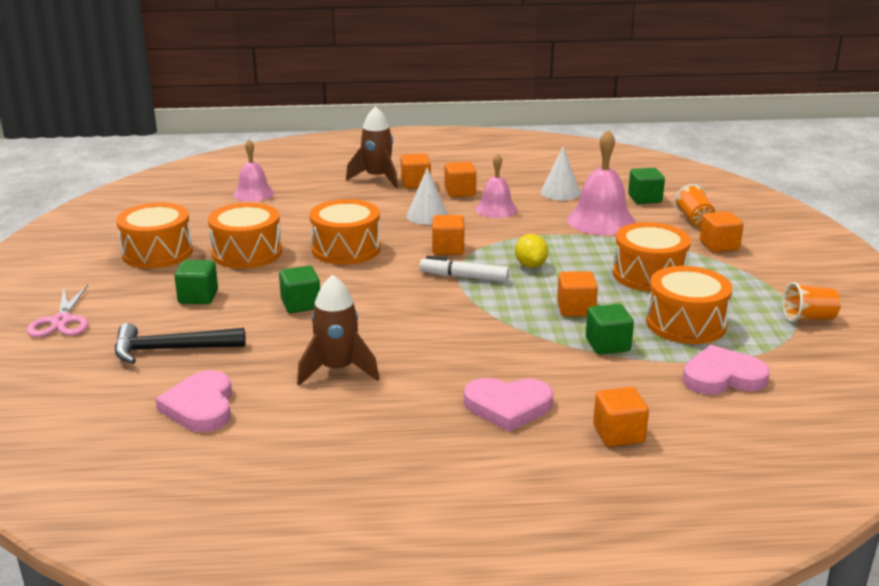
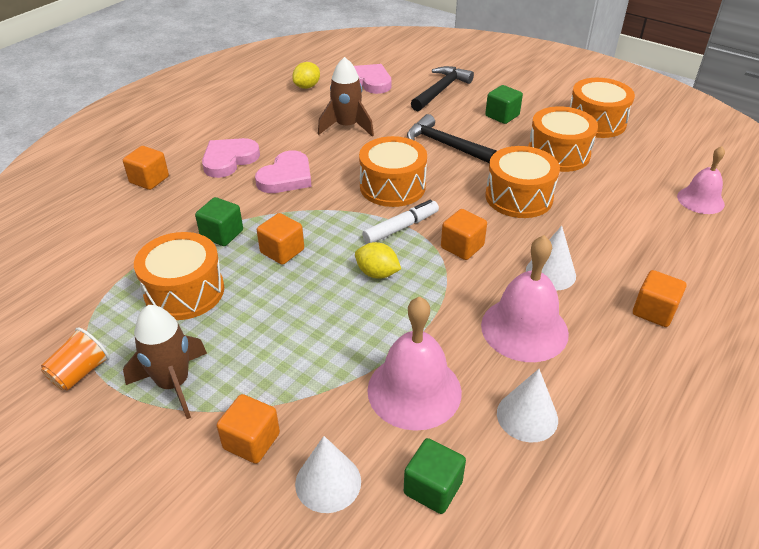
camera: 130 degrees right, 15 degrees up
pink scissors [27,285,88,337] -> none
green cube [279,266,320,313] -> black hammer [407,114,497,163]
brown rocket [346,106,398,188] -> brown rocket moved to [123,305,207,419]
orange cube [444,161,476,197] -> none
pink bell [475,153,517,218] -> pink bell [481,235,569,362], size x1.57
orange drum [613,222,691,292] -> orange drum moved to [359,136,427,207]
orange cup [674,184,715,227] -> white cone [295,436,361,513]
pink heart [683,345,770,395] -> pink heart moved to [255,150,312,193]
none -> yellow lemon [292,62,320,89]

